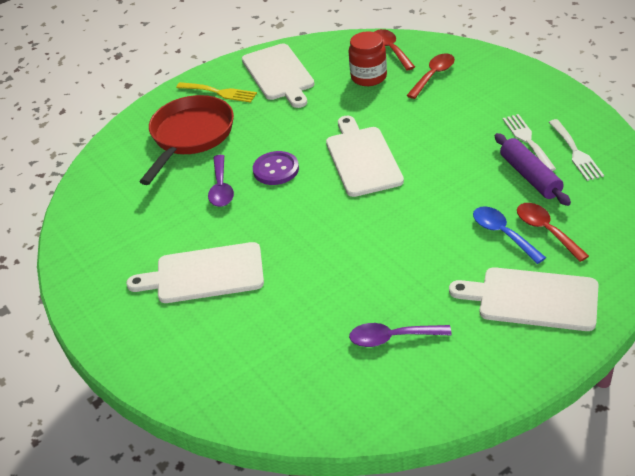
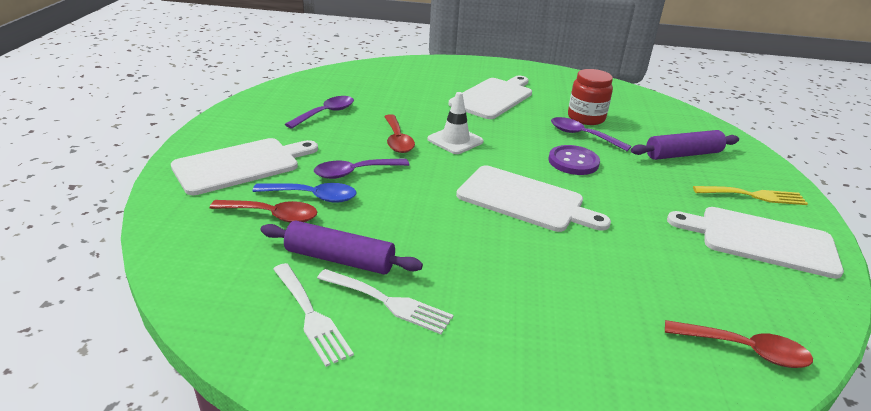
camera: 125 degrees right, 10 degrees down
red pan [139,95,234,185] -> purple rolling pin [631,130,739,160]
yellow fork [176,82,257,103] -> yellow fork turned 150 degrees counterclockwise [693,186,808,205]
red jar [348,31,387,86] -> red jar moved to [568,69,613,125]
red spoon [406,53,455,99] -> red spoon moved to [384,114,415,153]
white fork [548,119,604,181] -> white fork turned 150 degrees counterclockwise [273,263,354,367]
none -> purple spoon [314,158,409,179]
none -> white traffic cone [427,92,483,154]

